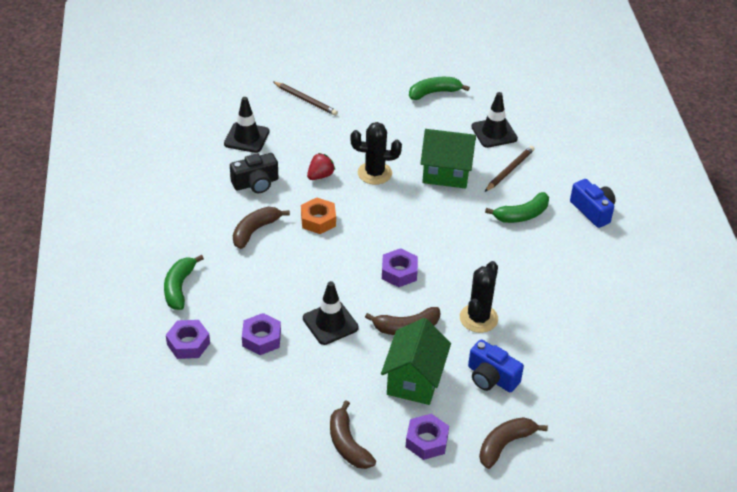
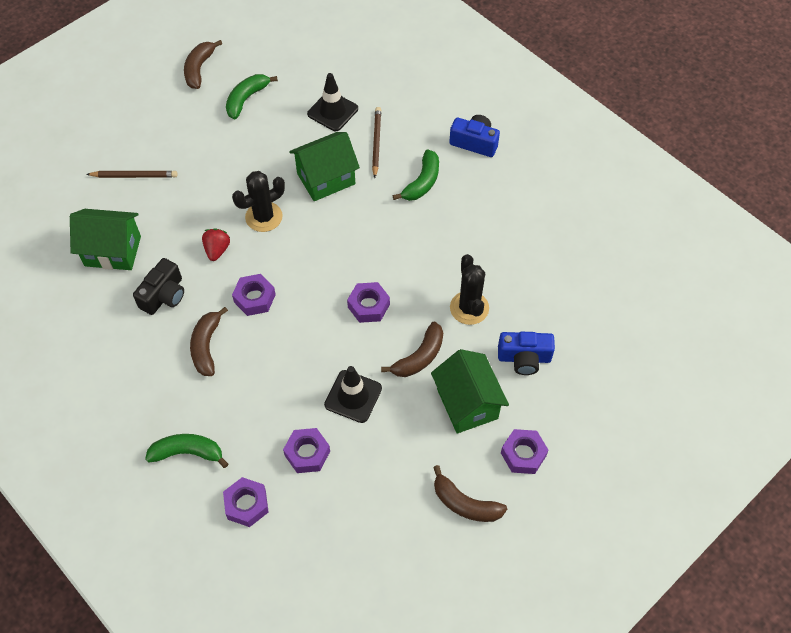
camera: 35 degrees left, 15 degrees up
green banana [164,255,204,310] -> green banana turned 120 degrees clockwise [145,434,228,468]
black traffic cone [224,97,270,153] -> green house [70,209,141,270]
orange nut [301,198,336,234] -> purple nut [232,274,276,316]
brown banana [479,417,548,469] -> brown banana moved to [184,40,222,89]

